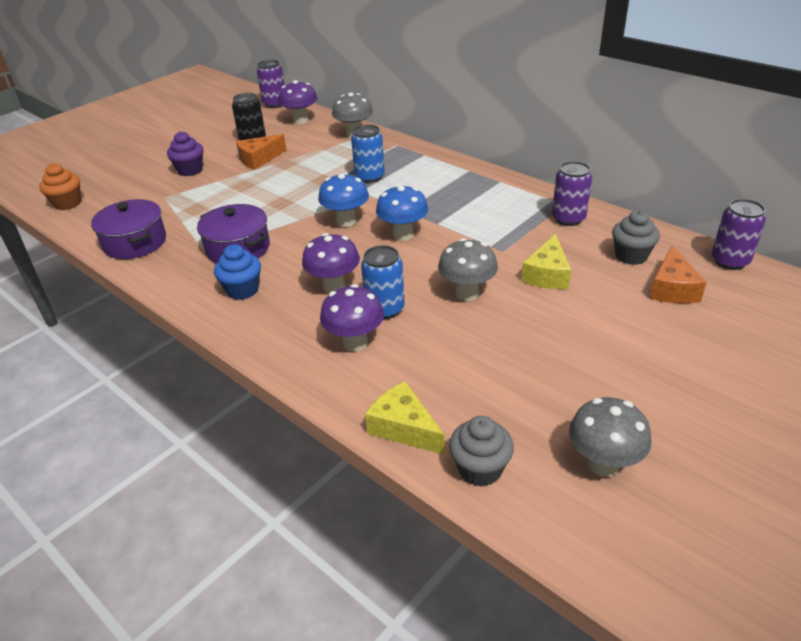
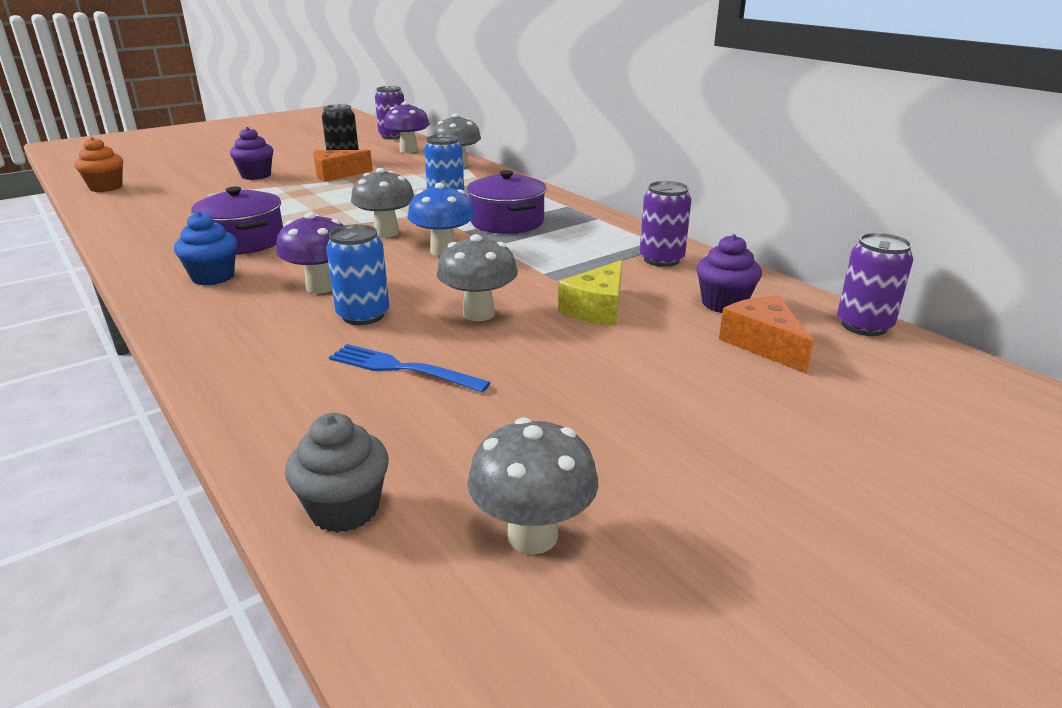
camera: 10 degrees right, 10 degrees down
purple pot [91,199,166,259] -> purple pot moved to [467,170,547,234]
blue mushroom [318,173,369,227] -> grey mushroom [351,168,414,238]
purple mushroom [320,284,384,351] -> none
yellow cheese [365,381,445,455] -> none
grey cupcake [612,210,660,265] -> purple cupcake [696,234,762,313]
orange cheese [650,245,707,303] -> orange cheese turned 135 degrees clockwise [719,296,814,374]
none -> blue fork [329,344,491,393]

